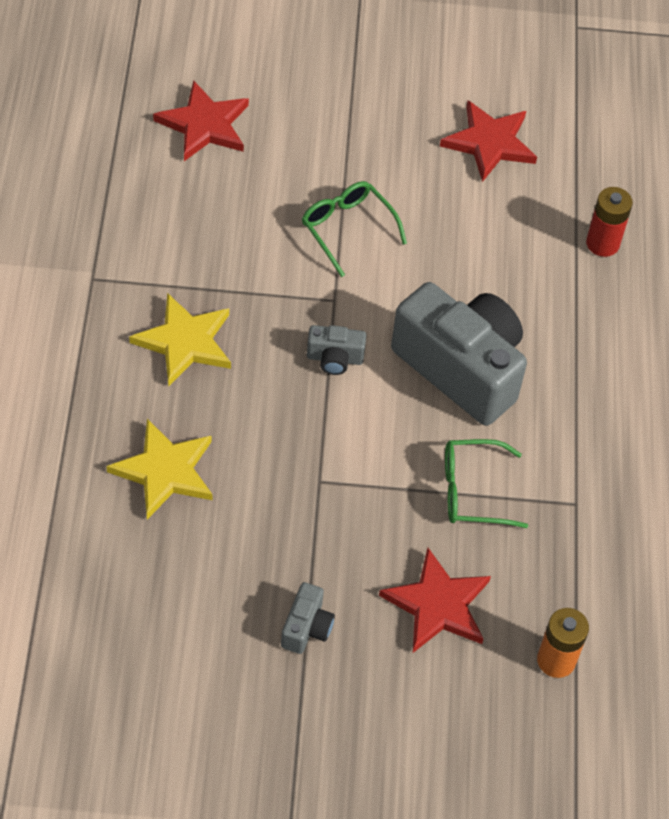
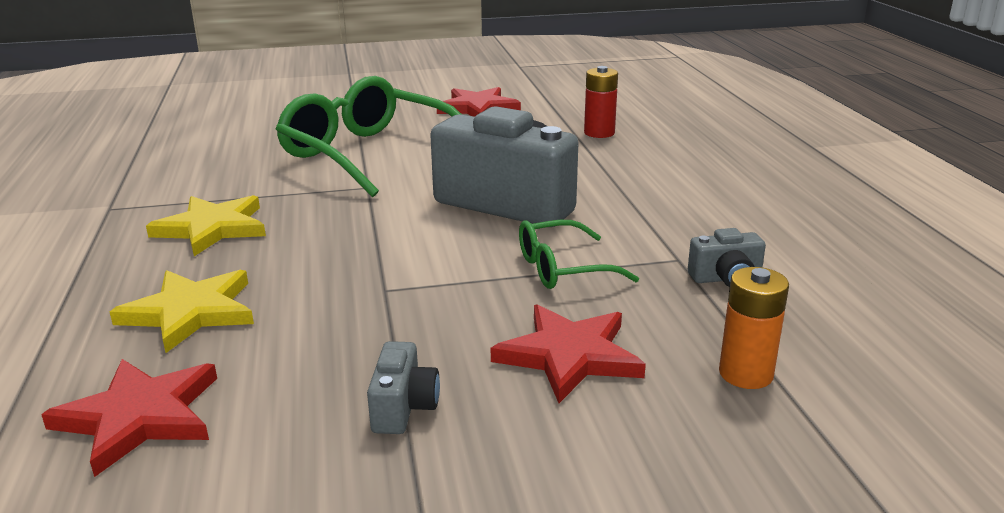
camera: 10 degrees left, 30 degrees down
red star [153,80,249,161] -> red star moved to [41,359,217,477]
green glasses [302,181,407,277] -> green glasses [276,76,461,197], size x1.96
grey camera [307,325,366,375] -> grey camera moved to [688,228,766,287]

